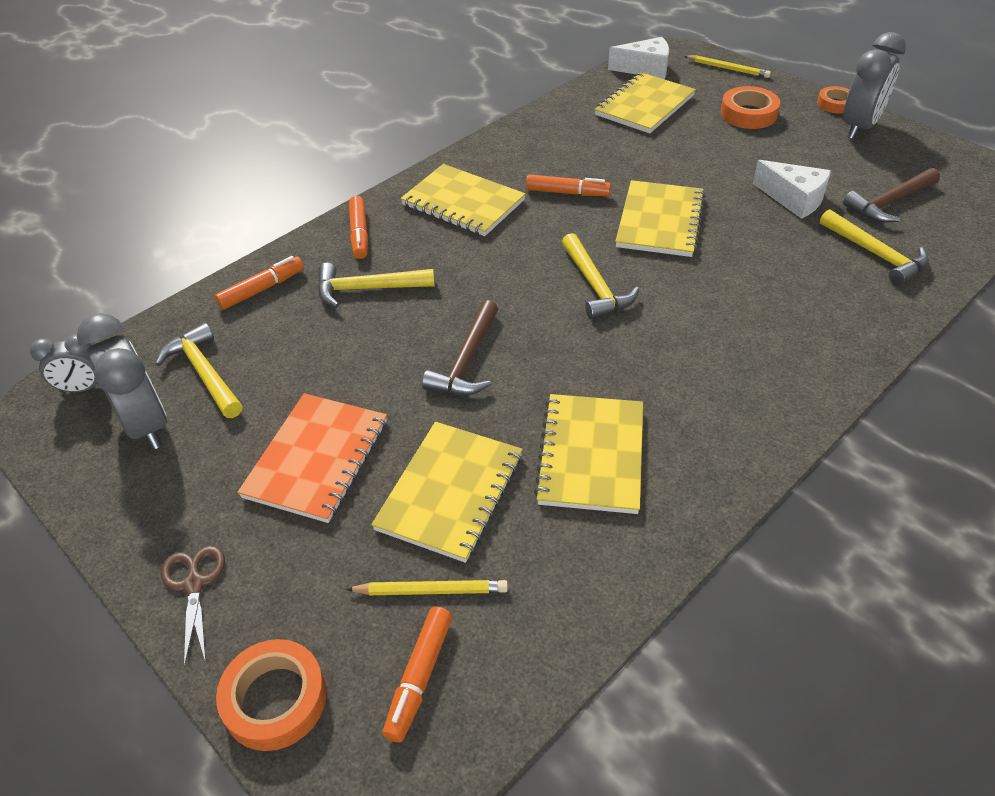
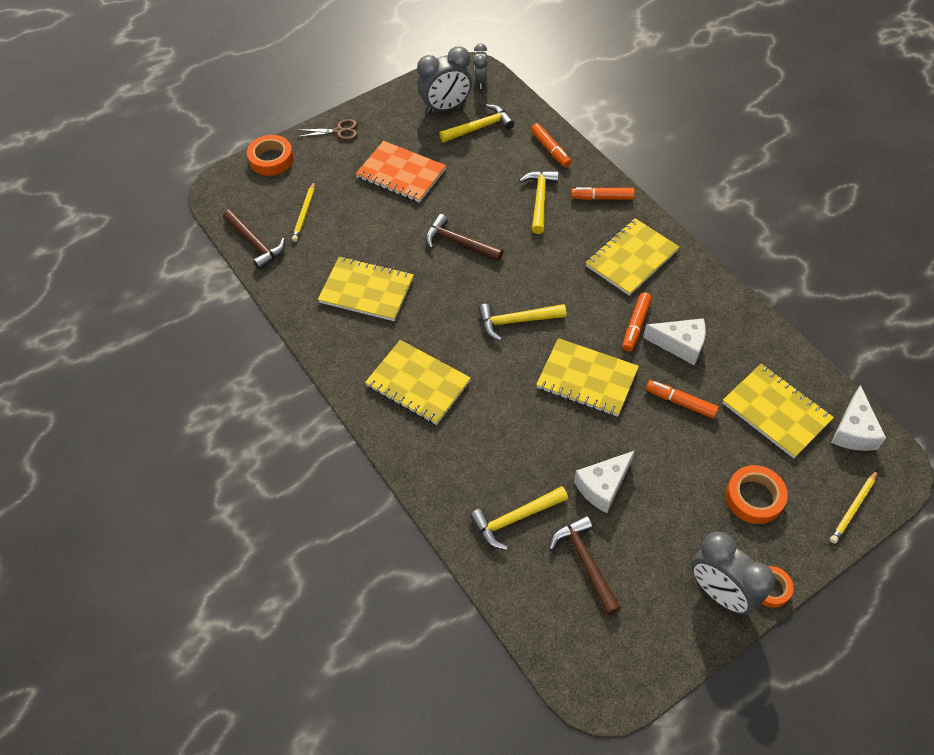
camera: 100 degrees right, 10 degrees up
yellow notebook [371,422,523,563] -> yellow notebook moved to [365,340,471,425]
orange marker [383,606,453,742] -> orange marker moved to [646,380,719,419]
none -> brown hammer [223,210,285,270]
none -> white cheese [643,318,706,365]

